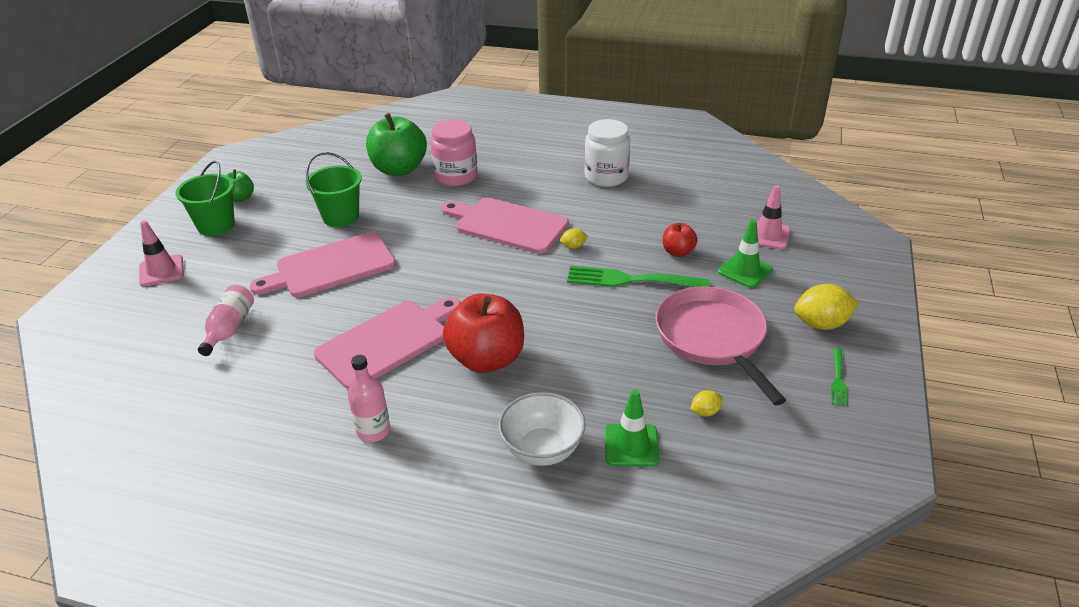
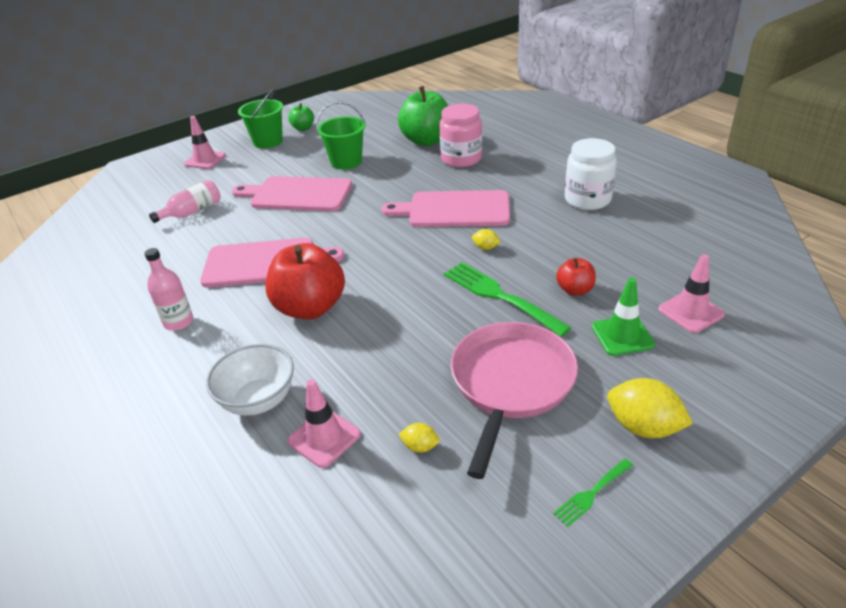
camera: 40 degrees right, 0 degrees up
pink cutting board [441,198,569,254] -> pink cutting board turned 60 degrees counterclockwise [382,190,510,227]
green traffic cone [604,389,660,467] -> pink traffic cone [287,379,361,468]

